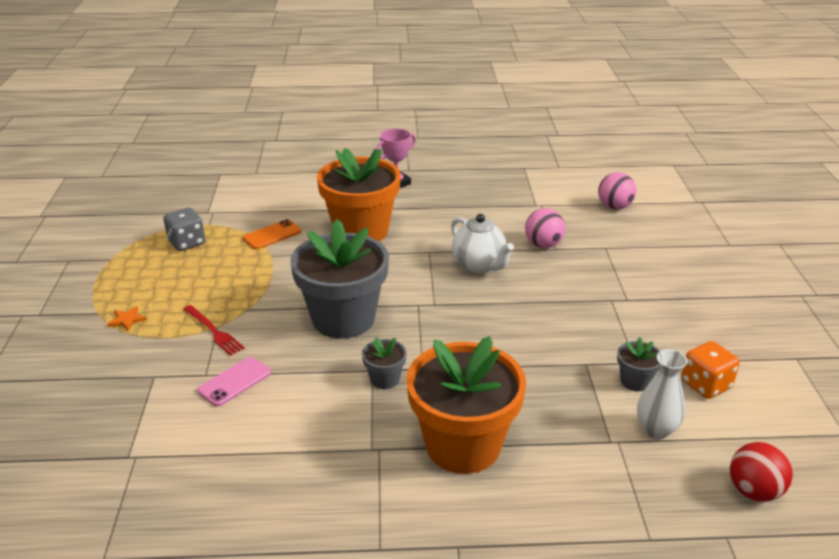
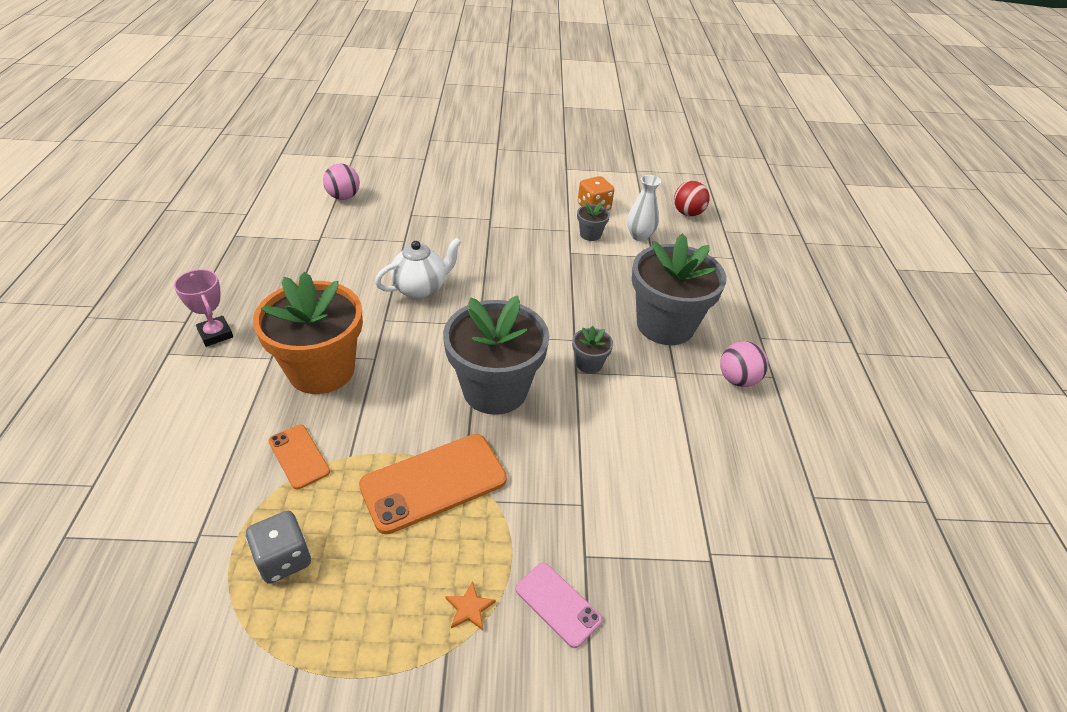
camera: 90 degrees left, 10 degrees up
red fork [183,305,245,356] -> none
pink phone [197,357,271,407] -> pink phone moved to [516,563,602,648]
orange flower pot [406,336,526,474] -> grey flower pot [632,233,726,345]
pink ball [525,208,565,248] -> pink ball moved to [720,341,768,387]
none -> orange phone [359,434,507,534]

